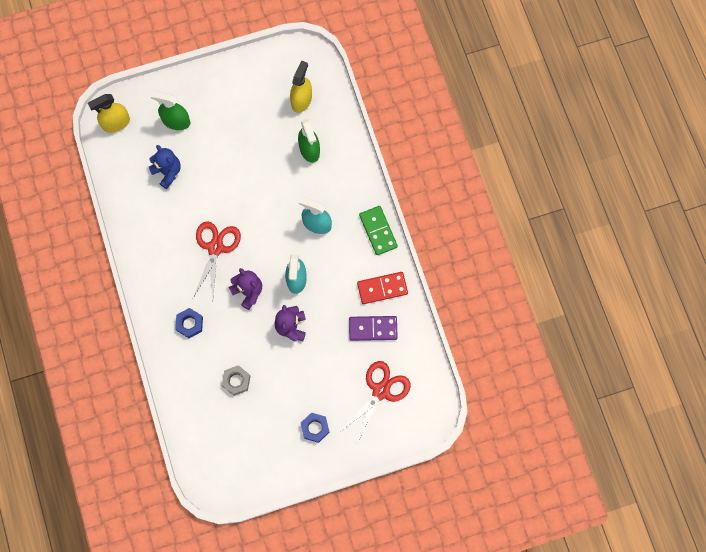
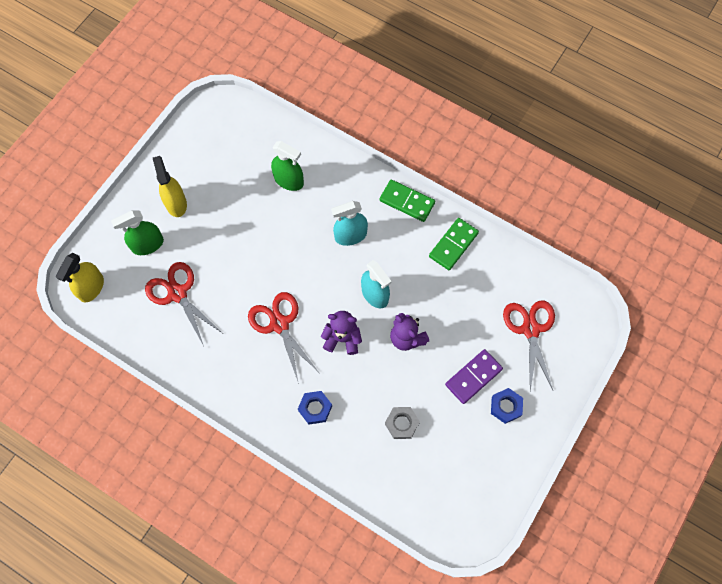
camera: 40 degrees left, 5 degrees down
blue teddy bear [149,145,181,189] -> red scissors [145,262,222,346]
yellow spray bottle [290,60,312,113] -> yellow spray bottle moved to [153,156,187,217]
purple domino [349,316,398,341] -> purple domino moved to [445,349,503,404]
red domino [357,272,408,304] -> green domino [429,218,479,270]

